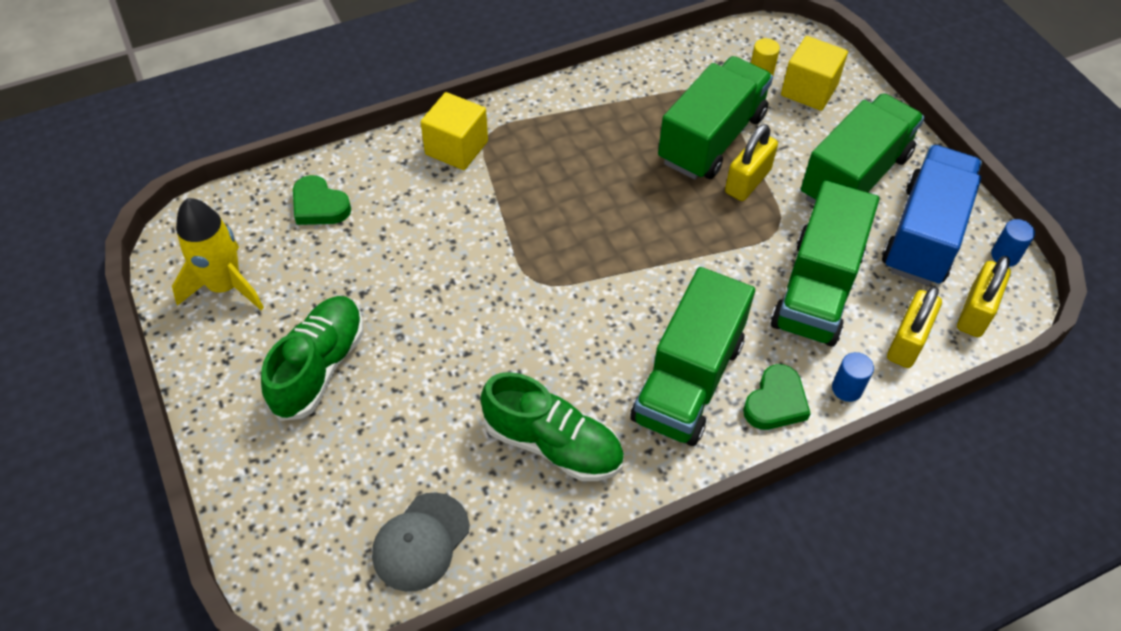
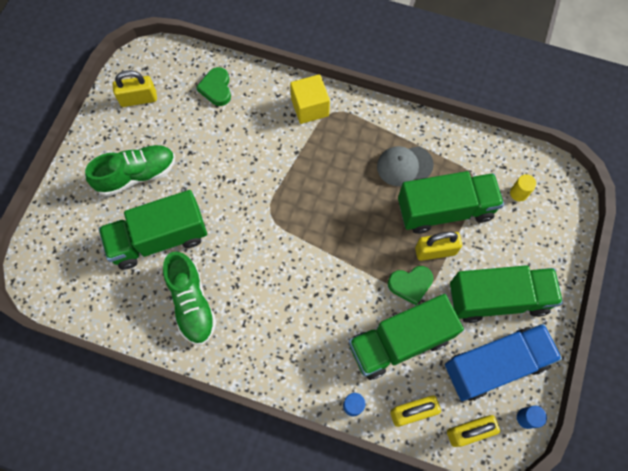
camera: 45 degrees right, 15 degrees up
yellow rocket [172,198,264,310] -> yellow padlock [113,70,157,107]
grey cap [372,492,469,592] -> grey cap moved to [377,146,434,186]
green truck [630,267,755,446] -> green truck moved to [98,190,207,270]
green heart [743,364,811,430] -> green heart moved to [388,266,433,305]
yellow cube [781,36,848,111] -> none

